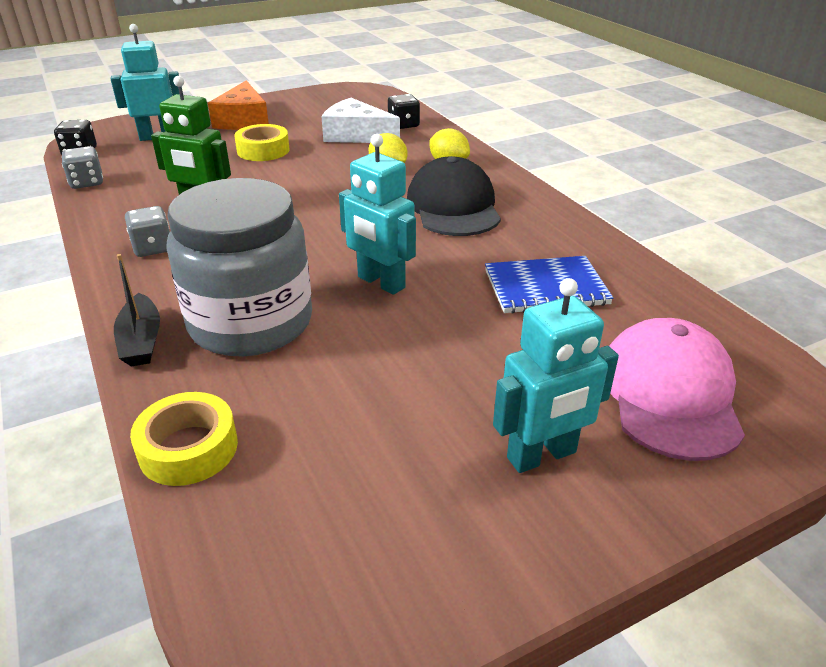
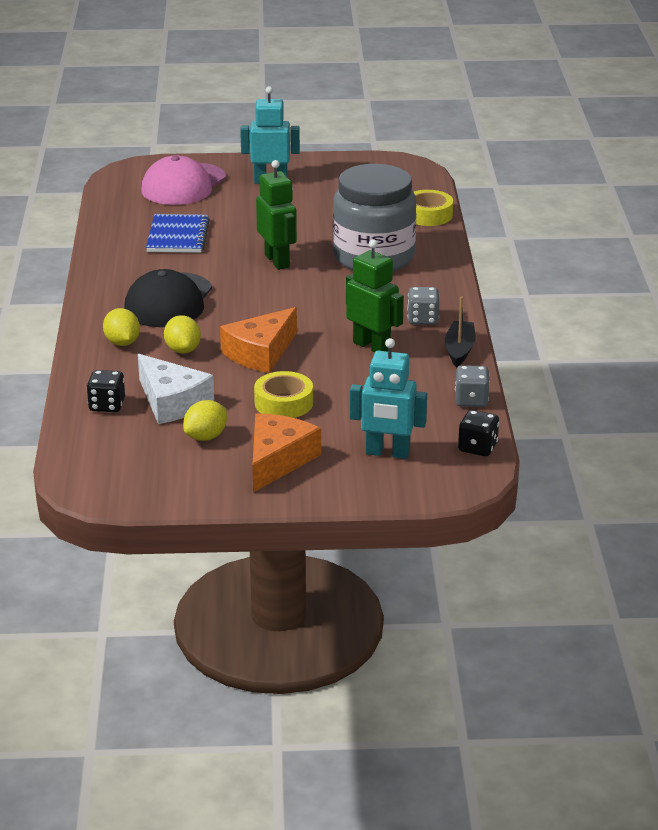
camera: 155 degrees left, 5 degrees down
black boat [114,254,160,366] -> black boat moved to [445,296,476,367]
turquoise robot [339,134,416,295] -> green robot [256,160,297,270]
blue notebook [485,256,613,313] -> blue notebook turned 75 degrees clockwise [146,214,210,253]
none -> yellow lemon [183,400,227,441]
none -> orange cheese [220,307,297,373]

